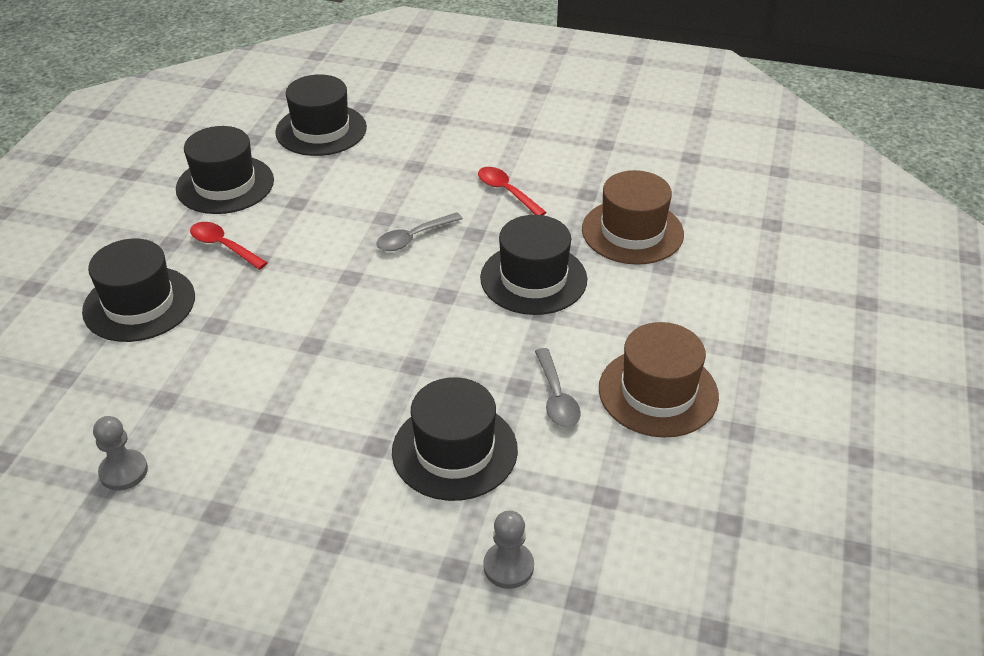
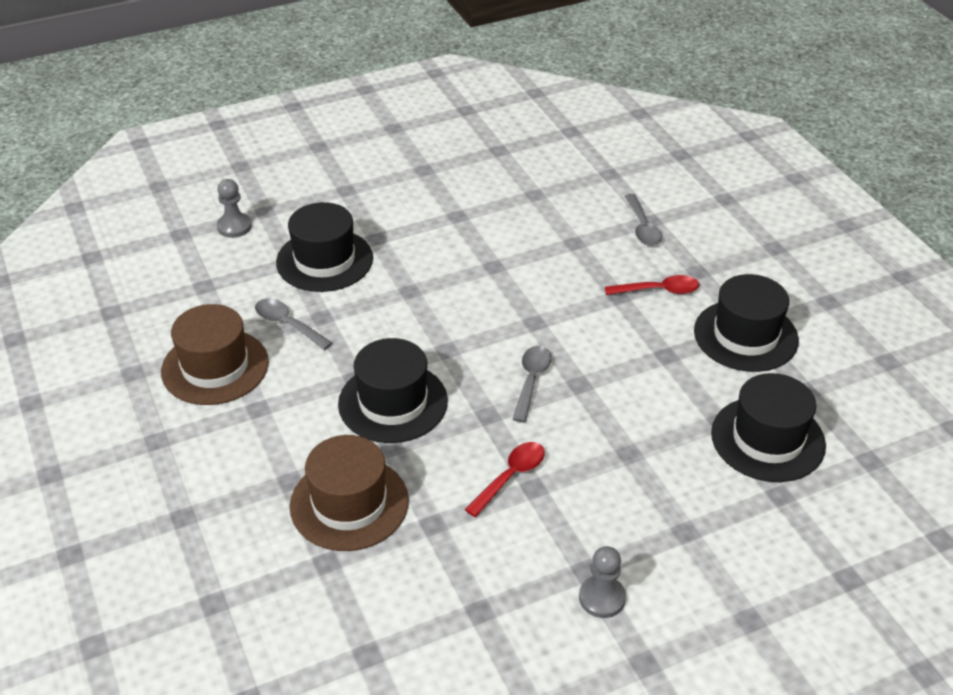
camera: 140 degrees right, 0 degrees up
black hat [82,239,195,342] -> grey spoon [625,194,662,246]
grey pawn [93,416,148,491] -> grey pawn moved to [579,546,626,618]
red spoon [478,167,547,215] -> red spoon turned 60 degrees counterclockwise [465,442,545,517]

